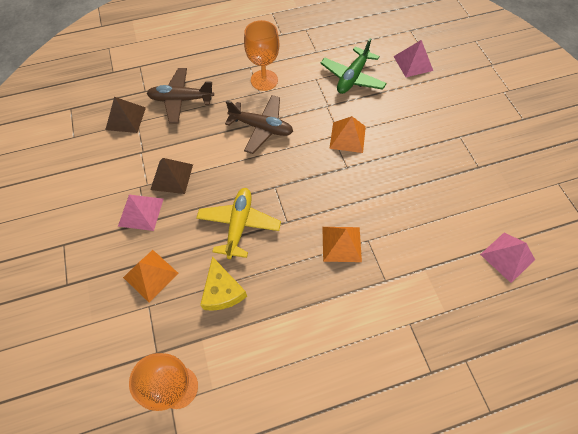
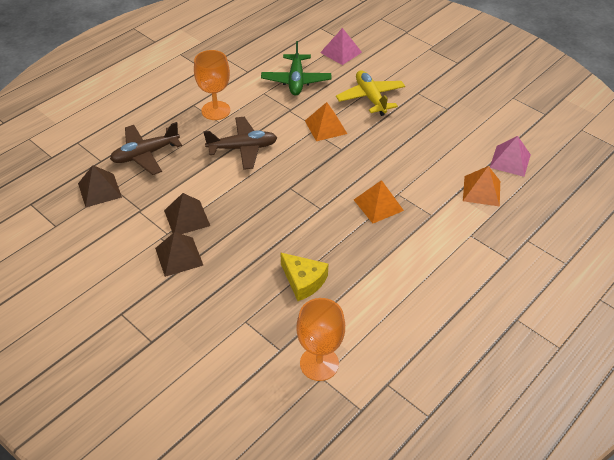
camera: 30 degrees left, 15 degrees down
pink pyramid [118,195,163,231] -> brown pyramid [155,232,204,277]
orange pyramid [123,250,179,302] -> orange pyramid moved to [463,166,500,206]
yellow plane [196,188,281,259] -> yellow plane moved to [336,70,405,116]

